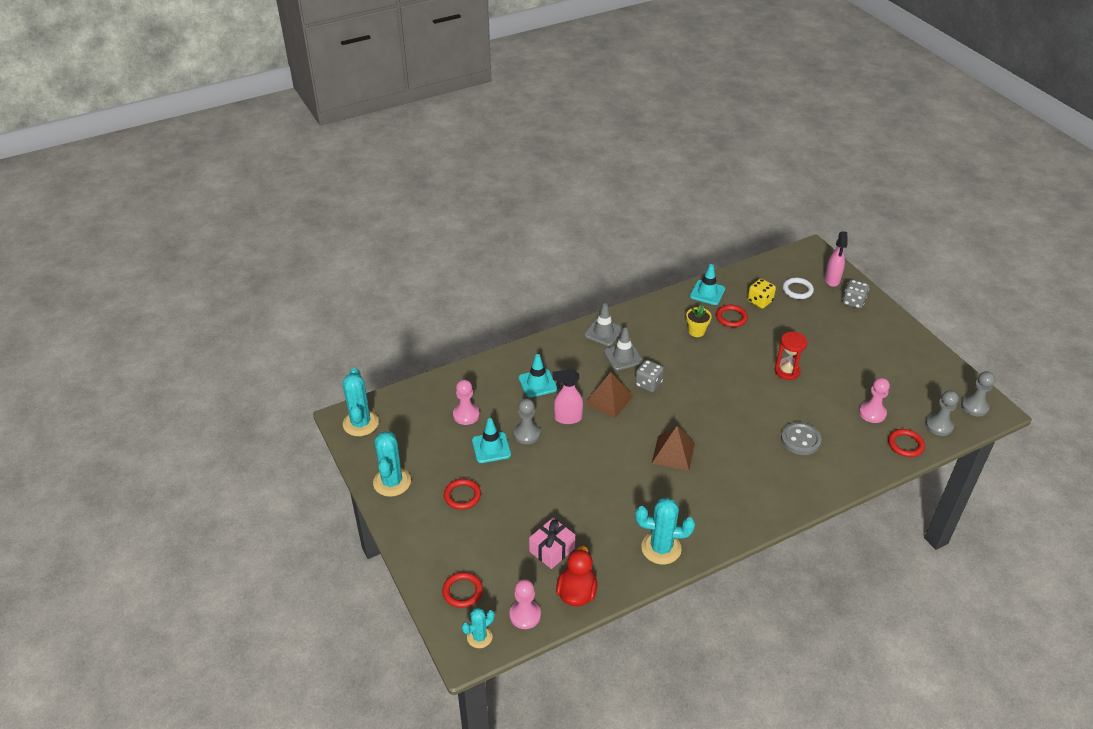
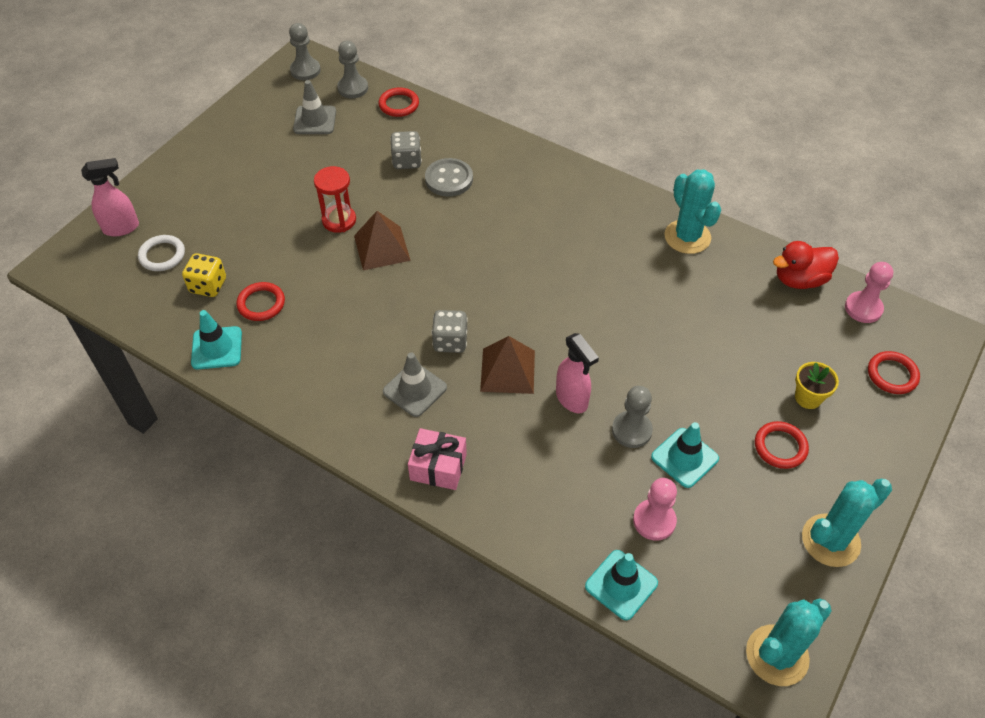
camera: 120 degrees left, 10 degrees up
turquoise cactus [462,608,495,648] -> none
turquoise traffic cone [519,354,557,398] -> turquoise traffic cone moved to [585,550,658,620]
pink gift [529,518,575,569] -> pink gift moved to [408,428,467,490]
grey traffic cone [584,303,623,346] -> grey traffic cone moved to [293,80,336,134]
brown pyramid [651,426,695,471] -> brown pyramid moved to [354,211,411,270]
yellow flower pot [686,305,712,337] -> yellow flower pot moved to [795,362,839,409]
grey dice [842,280,869,309] -> grey dice moved to [390,131,422,169]
pink pawn [859,378,890,423] -> none

